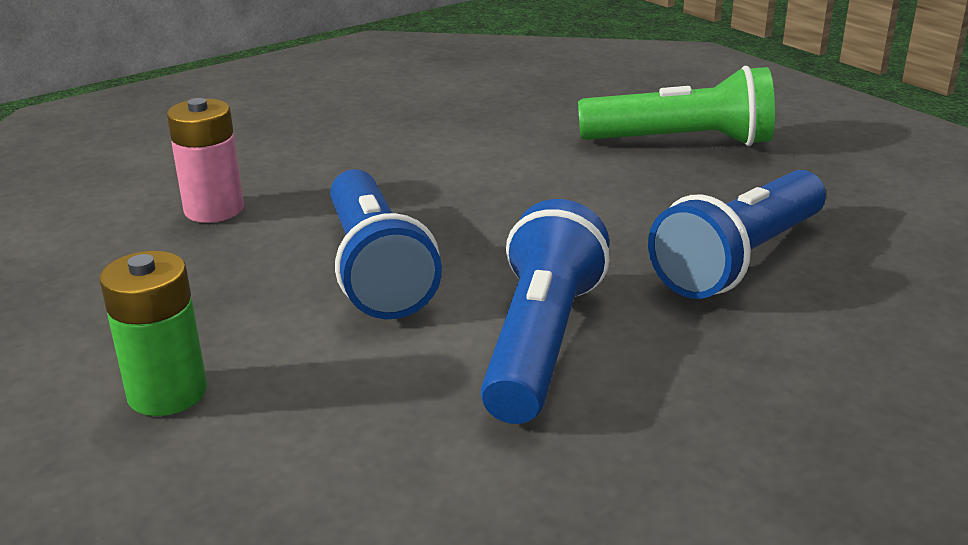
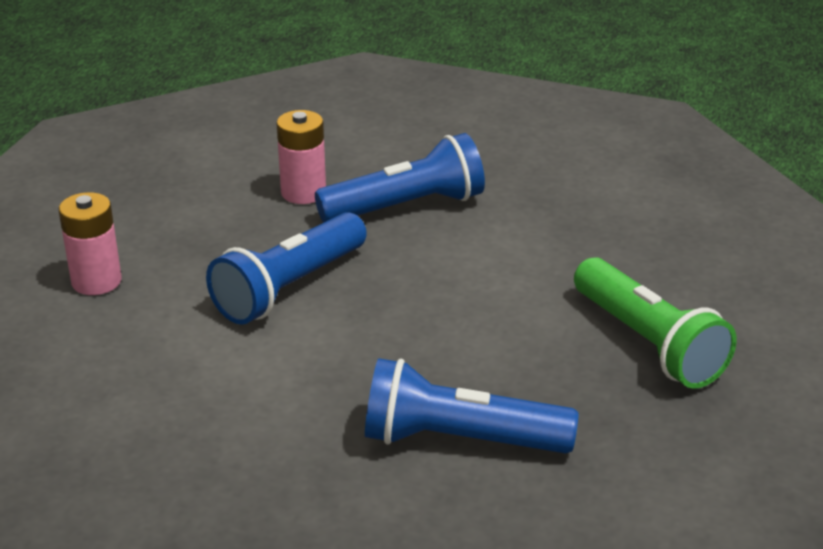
camera: 55 degrees right, 5 degrees up
green battery [99,251,207,416] -> pink battery [59,192,122,295]
blue flashlight [480,199,610,424] -> blue flashlight moved to [315,133,485,222]

